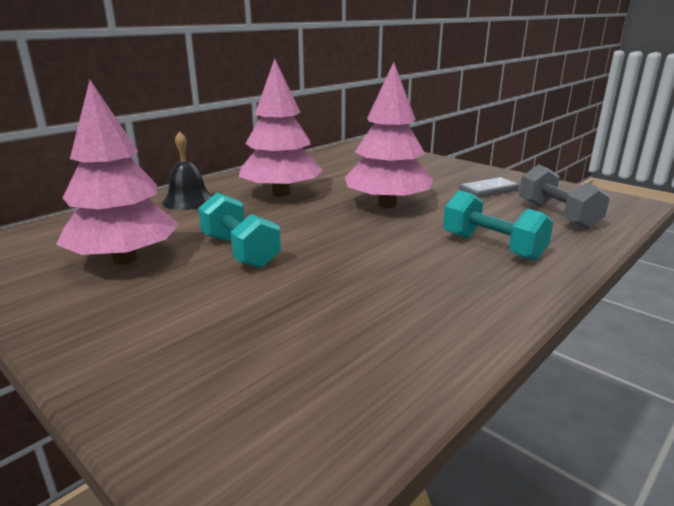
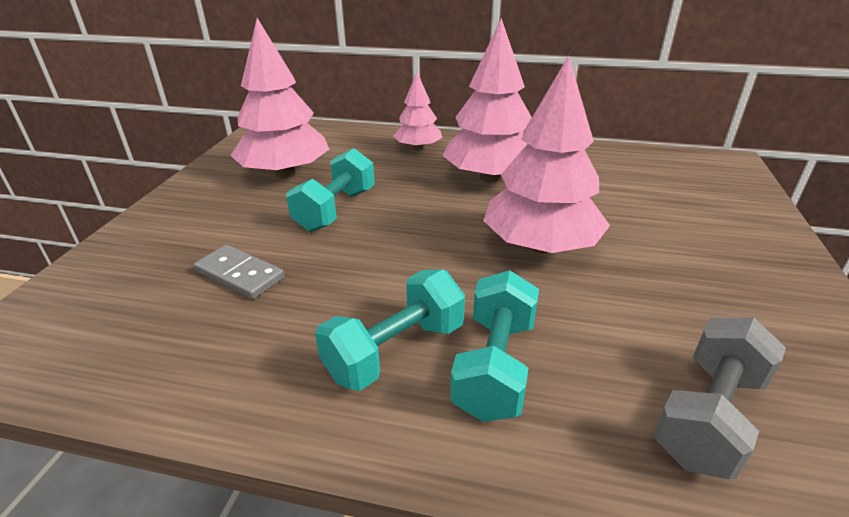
camera: 60 degrees right, 10 degrees up
black bell [162,131,212,210] -> pink tree [393,72,442,151]
grey domino [459,177,519,198] -> grey domino moved to [194,245,284,299]
none -> turquoise dumbbell [315,269,465,391]

